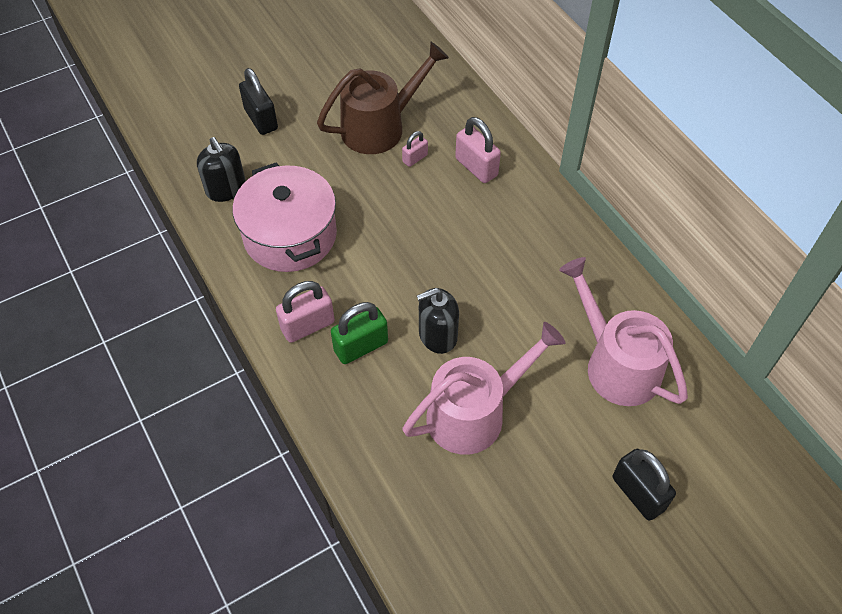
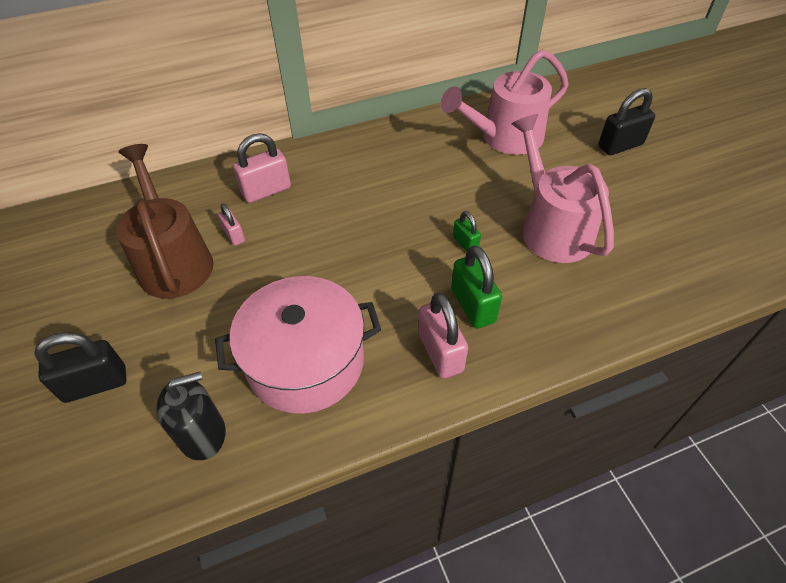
camera: 80 degrees left, 5 degrees down
black soap dispenser [417,288,459,354] -> green padlock [453,211,481,252]

